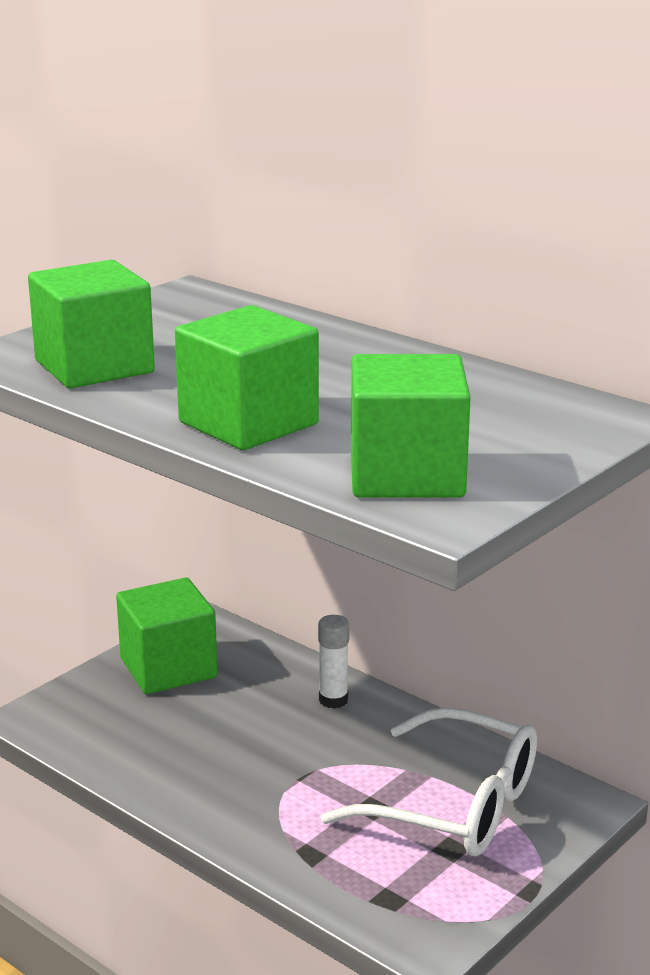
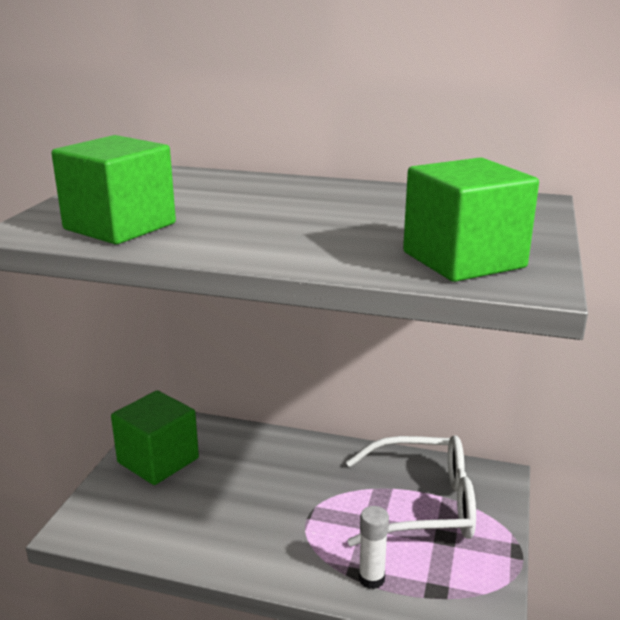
camera: 25 degrees left, 0 degrees up
green cube [175,305,319,450] -> none
white glue stick [318,615,349,709] -> white glue stick moved to [359,506,389,589]

